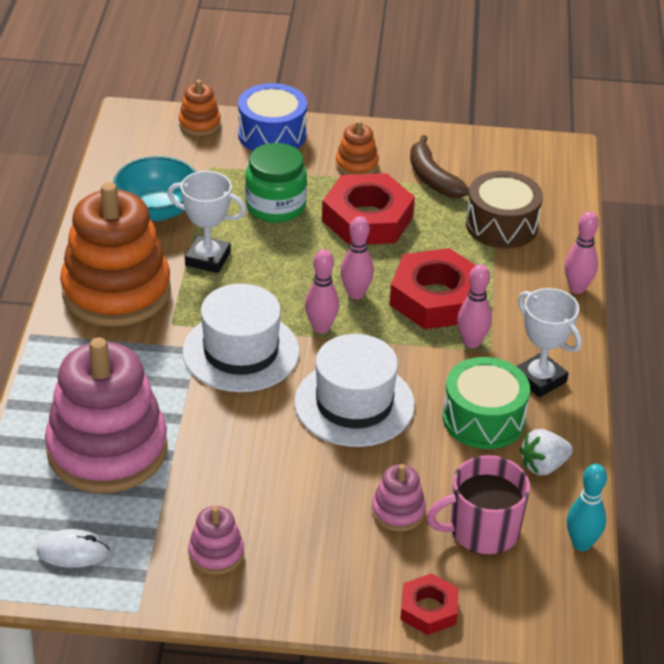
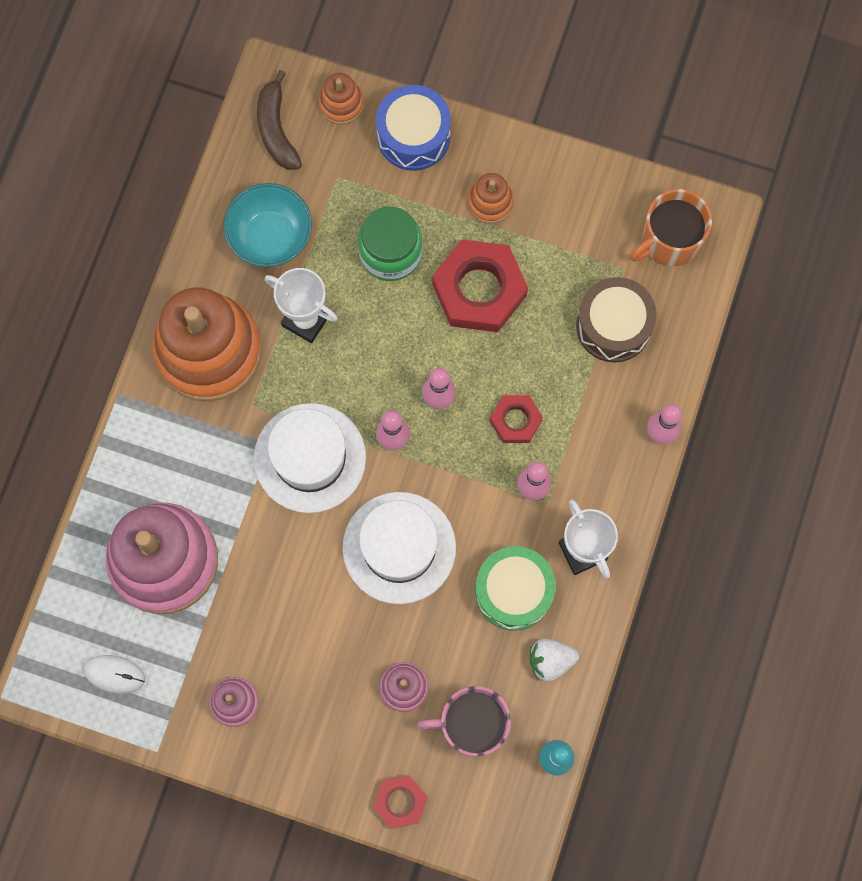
camera: 15 degrees right, 35 degrees up
red nut [389,248,476,329] -> red nut [490,395,543,443], size x0.54
brown banana [410,135,469,198] -> brown banana moved to [257,70,302,170]
none -> orange mug [630,189,712,266]

